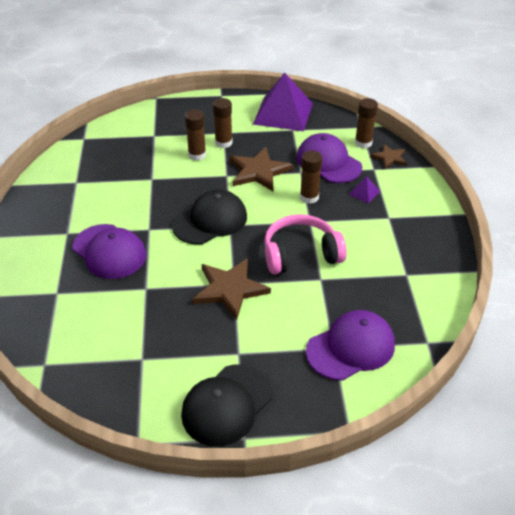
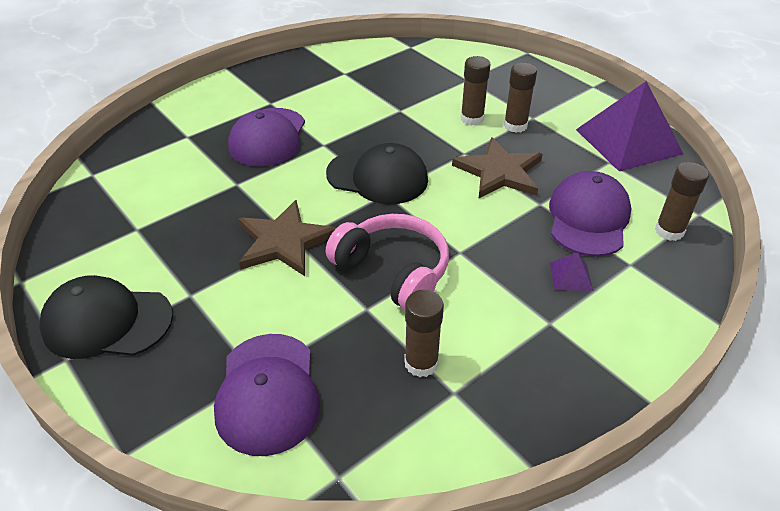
camera: 55 degrees right, 0 degrees up
brown glue stick [300,151,322,204] -> brown glue stick moved to [404,290,444,377]
purple cap [306,310,395,381] -> purple cap turned 60 degrees clockwise [214,334,320,456]
brown star [370,144,407,169] -> none

